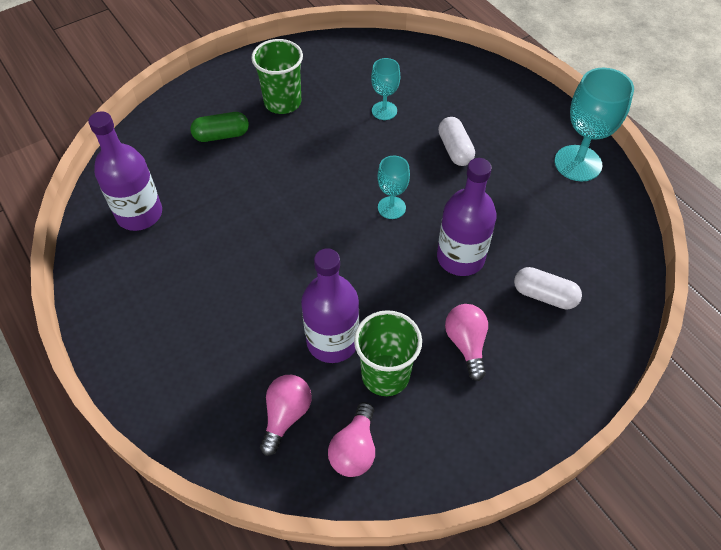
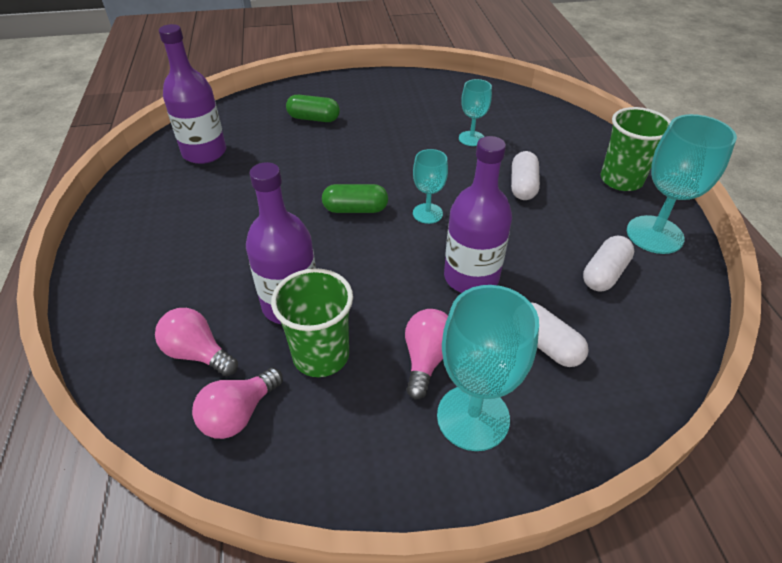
camera: 25 degrees right, 10 degrees down
green cup [251,39,303,114] -> green cup moved to [601,107,671,191]
pink light bulb [260,375,312,456] -> pink light bulb turned 105 degrees counterclockwise [155,308,238,376]
none -> green capsule [322,184,388,213]
none -> turquoise goblet [437,285,539,451]
none -> white capsule [583,236,634,292]

